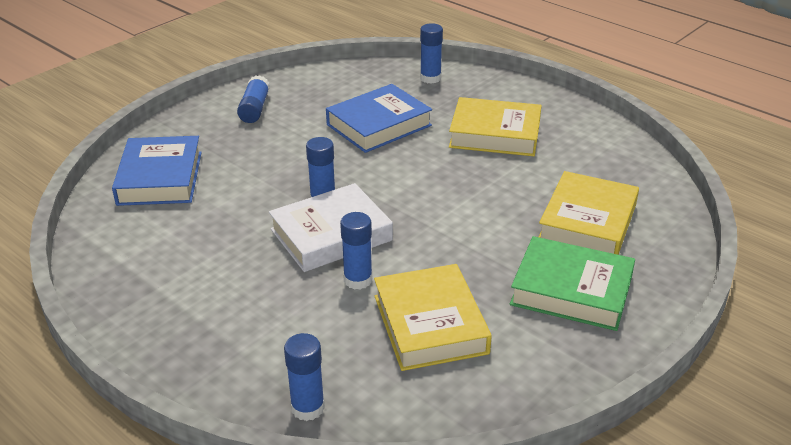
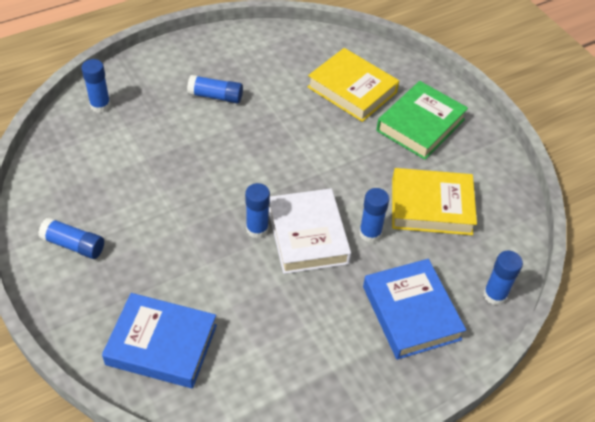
camera: 75 degrees left, 15 degrees up
blue book [326,84,432,153] -> blue book moved to [363,259,466,360]
yellow book [449,97,542,156] -> blue glue stick [187,75,243,104]

